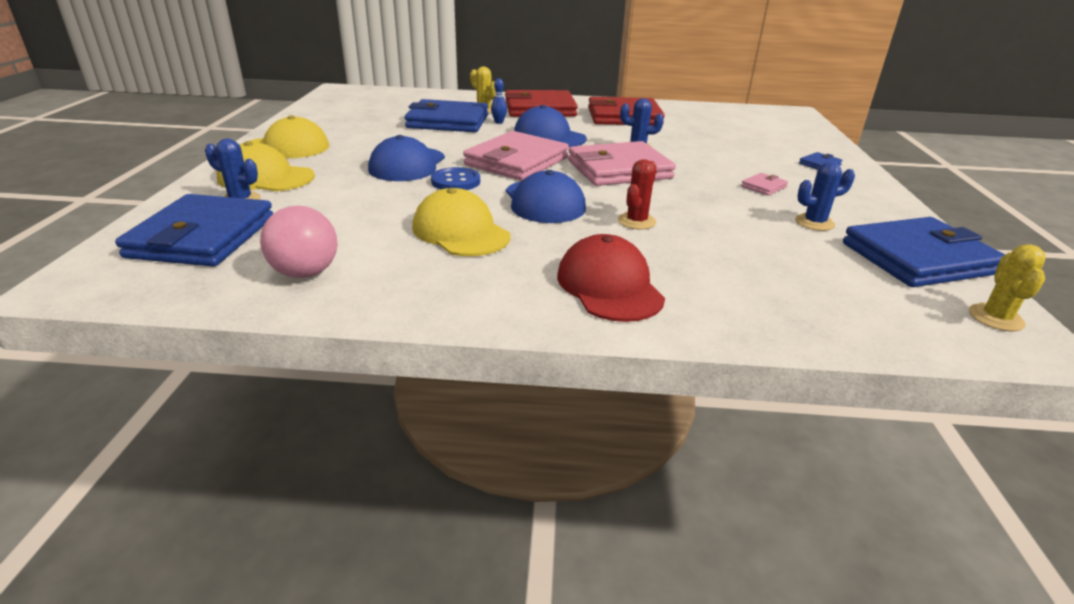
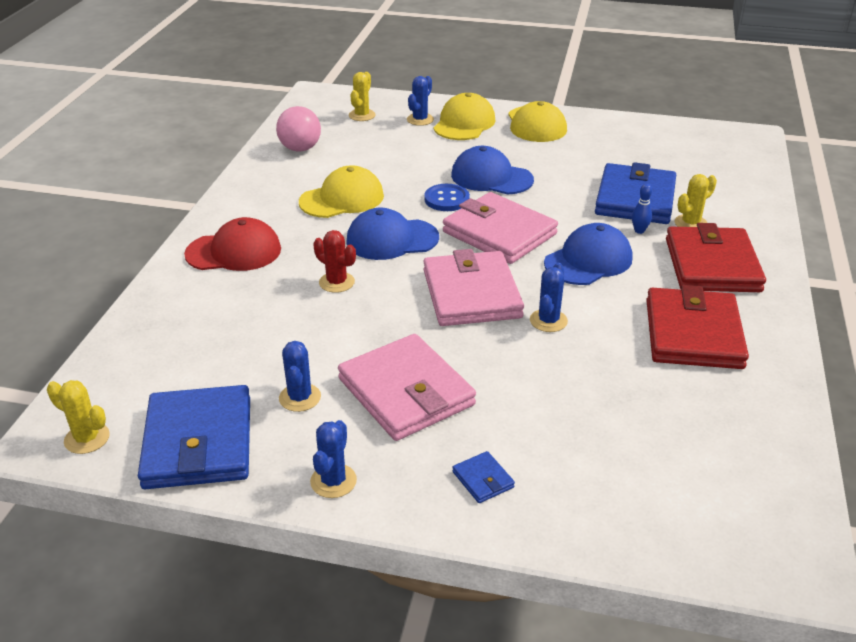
camera: 100 degrees right, 5 degrees up
blue wallet [115,194,274,267] -> yellow cactus [349,72,376,121]
pink wallet [741,173,788,196] -> pink wallet [338,334,476,441], size x2.46
none -> blue cactus [310,420,357,498]

